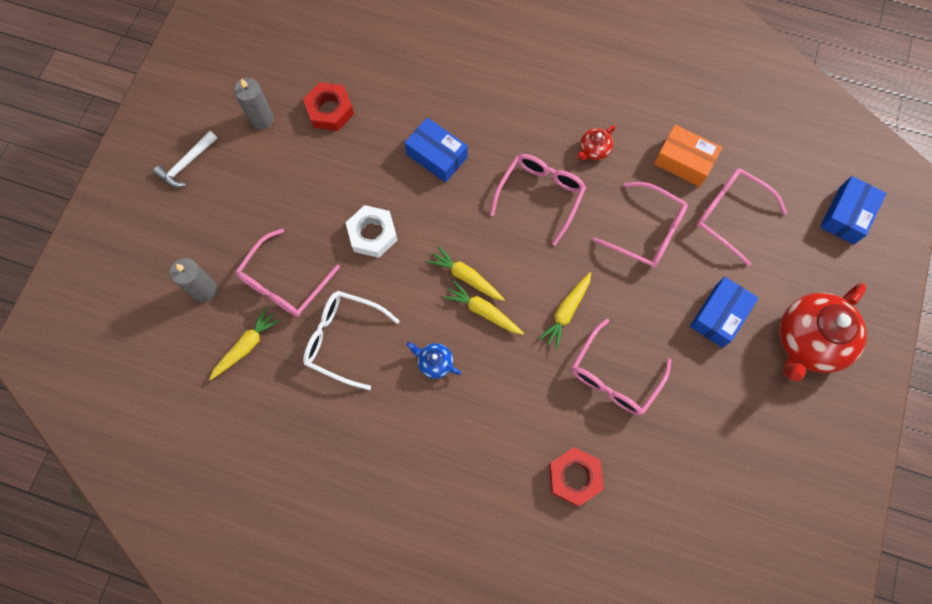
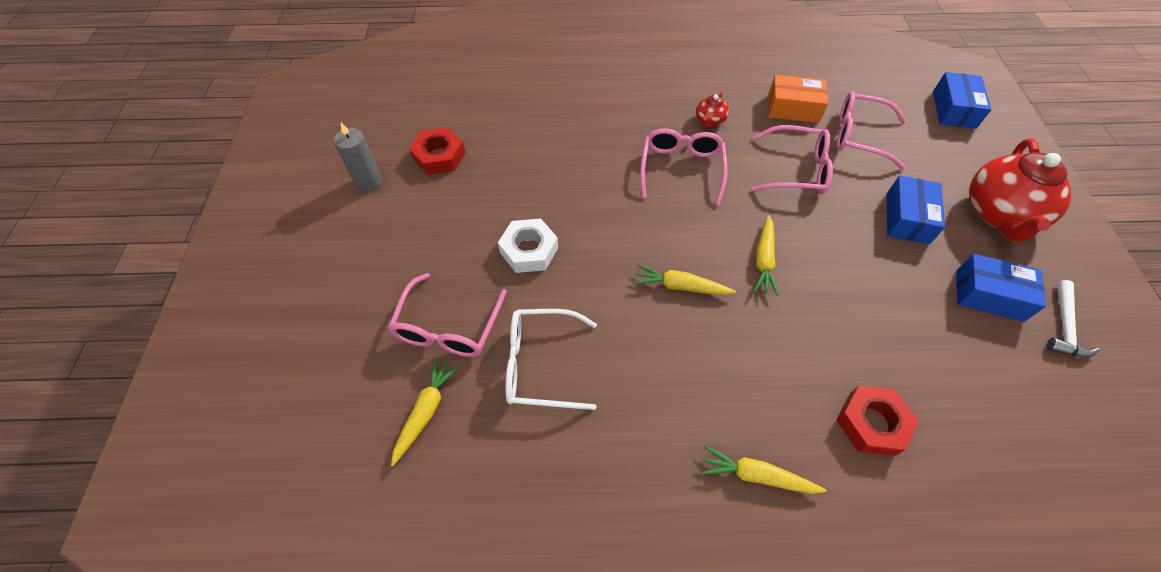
camera: 20 degrees left, 15 degrees down
white hammer [153,131,218,187] -> white hammer moved to [1047,280,1100,358]
grey candle [170,258,217,302] -> none
blue box [405,117,468,183] -> blue box moved to [956,254,1046,322]
blue teapot [407,342,461,379] -> none
yellow carrot [427,246,505,301] -> yellow carrot moved to [701,446,826,494]
pink glasses [572,319,671,415] -> none

